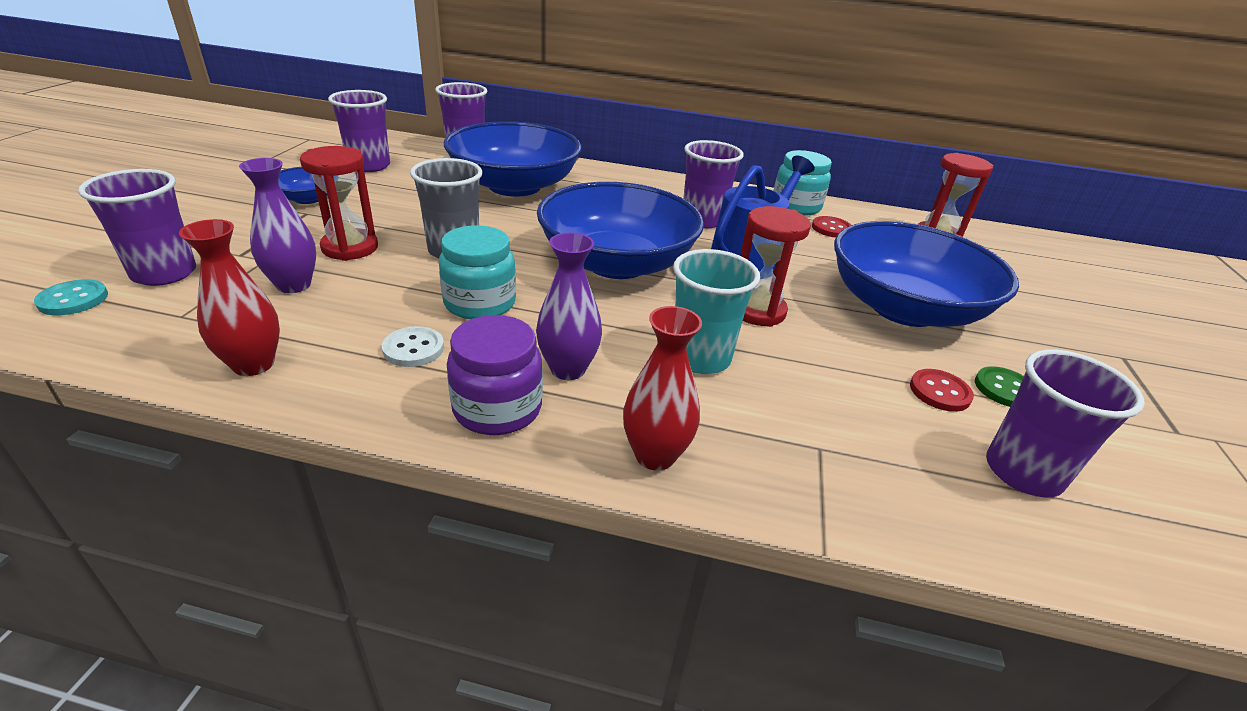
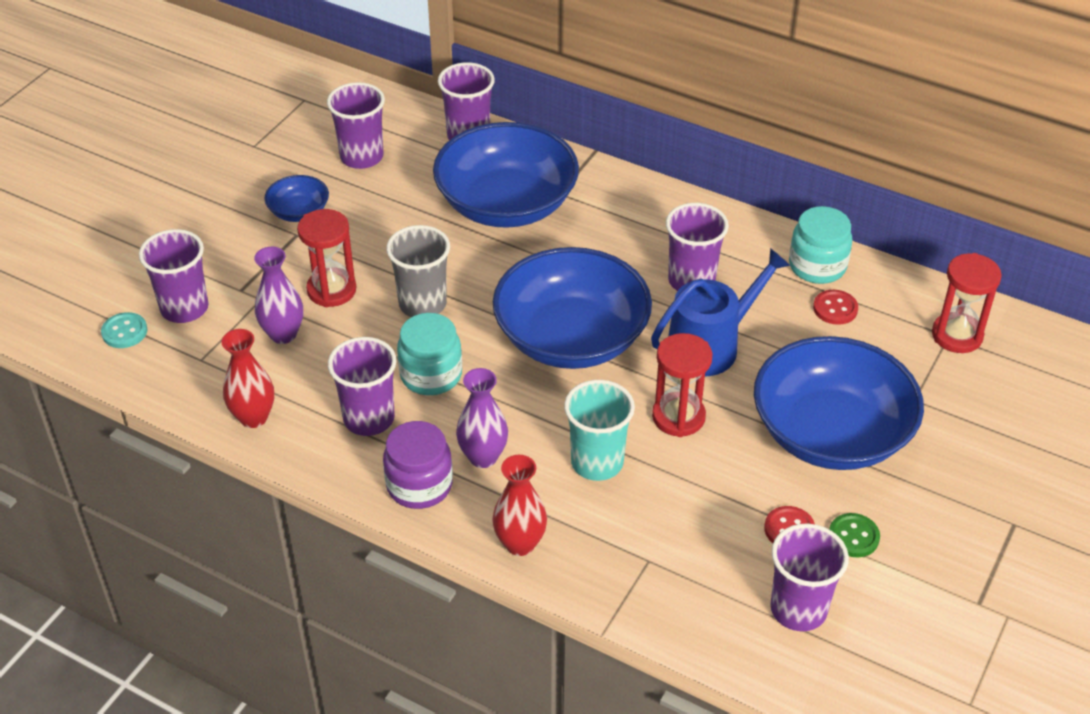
camera: 20 degrees right, 10 degrees up
white button [382,326,444,367] -> purple cup [328,337,397,436]

